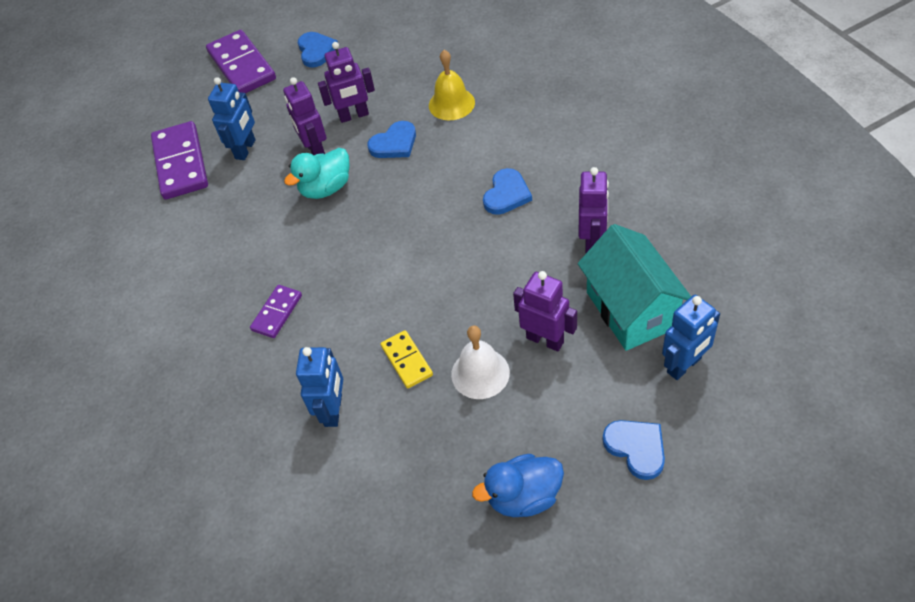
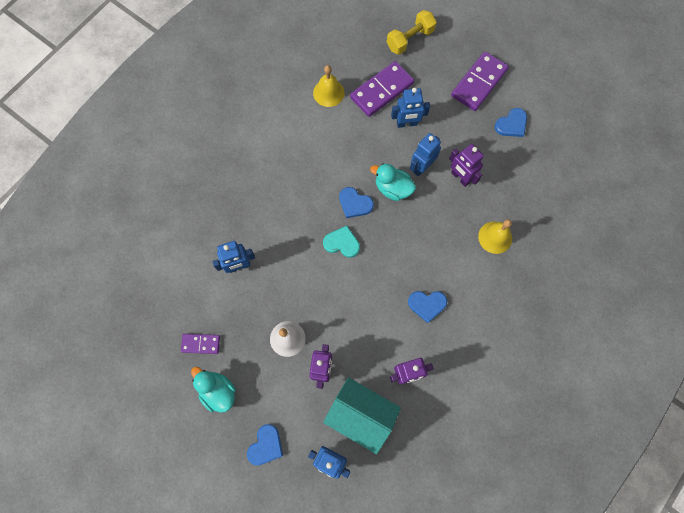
camera: 60 degrees right, 20 degrees up
purple domino [250,285,302,338] -> purple domino moved to [181,334,220,354]
purple robot [283,77,327,155] -> blue robot [410,133,441,176]
blue heart [367,121,416,158] -> blue heart moved to [339,187,374,218]
yellow domino [381,330,433,389] -> none
blue duck [472,454,564,517] -> turquoise duck [191,367,236,413]
turquoise house [578,224,691,351] -> turquoise house turned 75 degrees clockwise [323,377,401,454]
none -> yellow bell [313,65,345,107]
none -> turquoise heart [323,226,360,258]
none -> yellow dumbbell [387,10,437,55]

